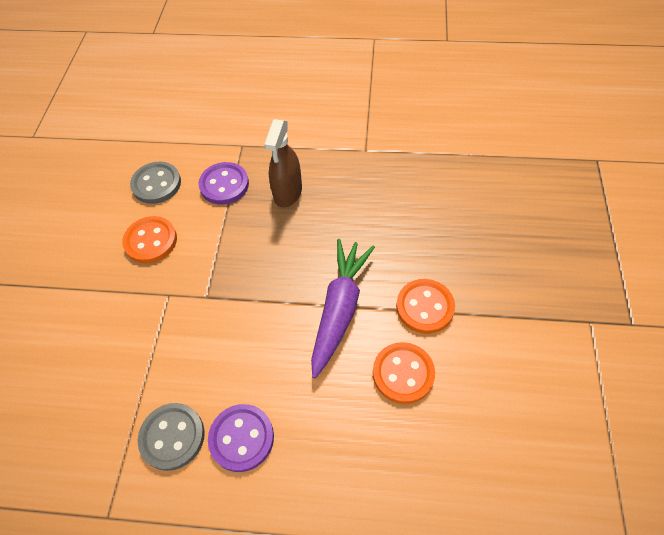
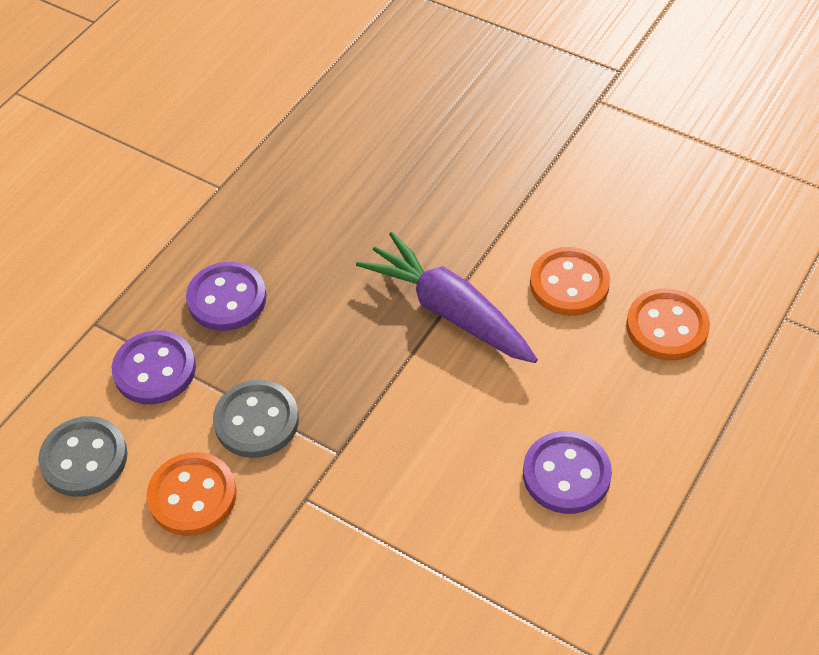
camera: 65 degrees left, 5 degrees down
grey button [138,403,205,471] -> grey button moved to [213,380,299,458]
brown spray bottle [264,119,302,208] -> purple button [186,262,267,331]
orange button [396,279,455,334] -> orange button moved to [626,288,710,360]

